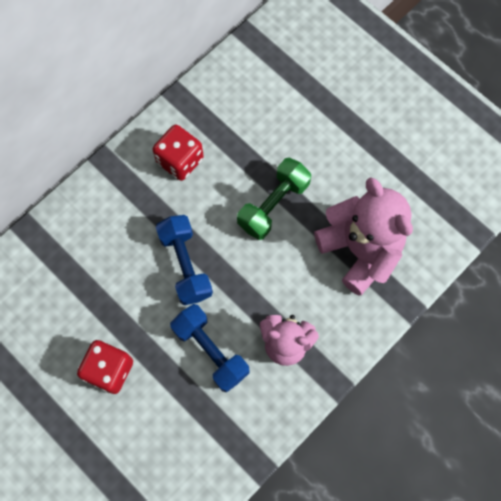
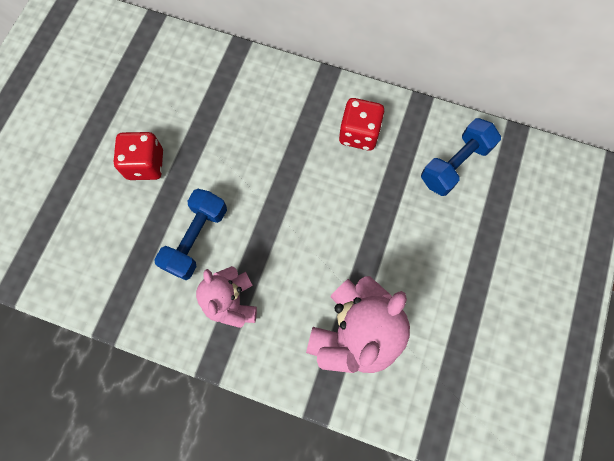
camera: 65 degrees right, 0 degrees up
blue dumbbell [156,215,213,305] -> blue dumbbell moved to [421,118,501,196]
green dumbbell [237,158,311,240] -> none

